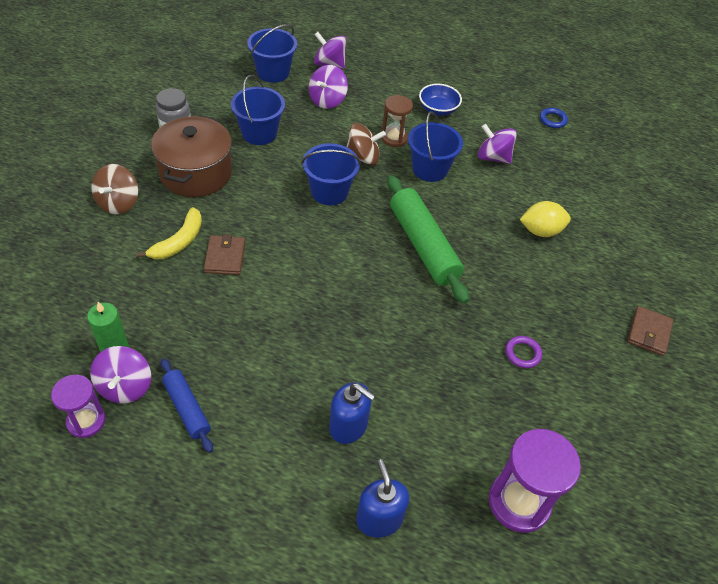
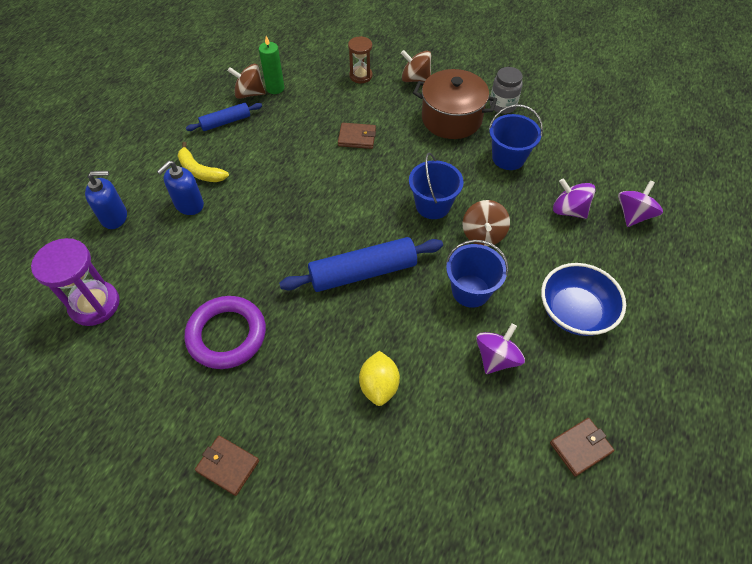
camera: 100 degrees right, 5 degrees up
purple hourglass [51,375,106,438] -> none
purple spinning top [90,346,151,403] -> brown spinning top [228,64,266,99]
yellow banana [136,207,202,259] -> yellow banana moved to [178,142,229,182]
blue bucket [247,24,297,83] -> none
brown hourglass [381,95,413,147] -> brown hourglass moved to [348,36,373,83]
green rolling pin [387,175,469,304] -> blue rolling pin [279,237,443,292]
blue bowl [419,84,462,116] -> blue bowl [541,263,626,336], size x1.58
purple ring [505,336,542,368] -> purple ring [184,296,266,369], size x2.31
blue ring [540,108,568,128] -> brown wallet [550,418,614,477]

